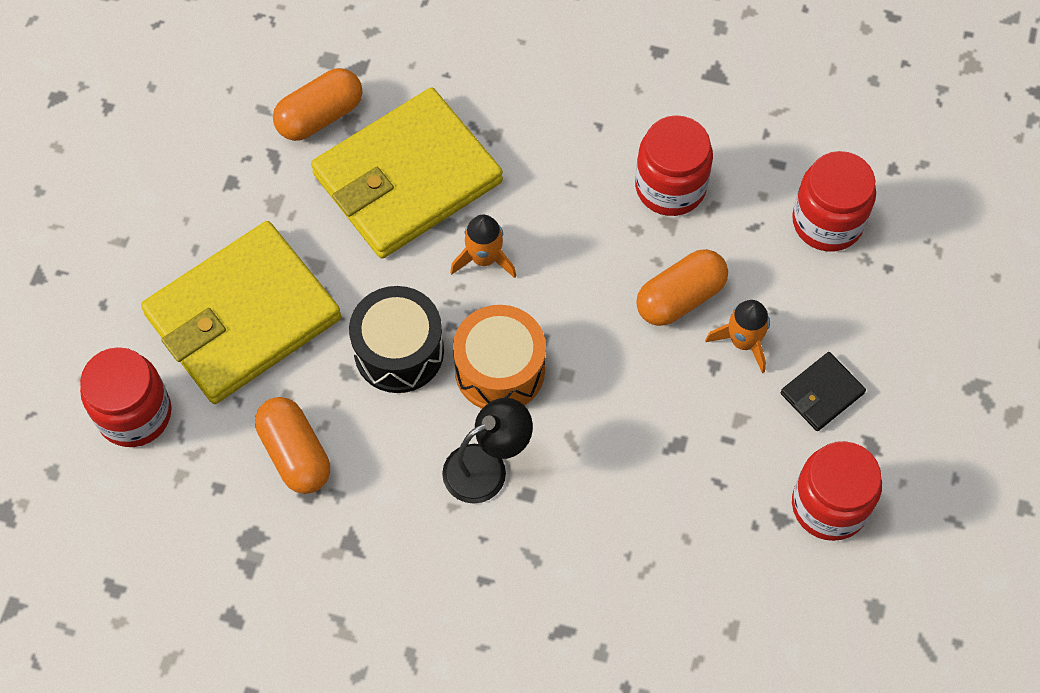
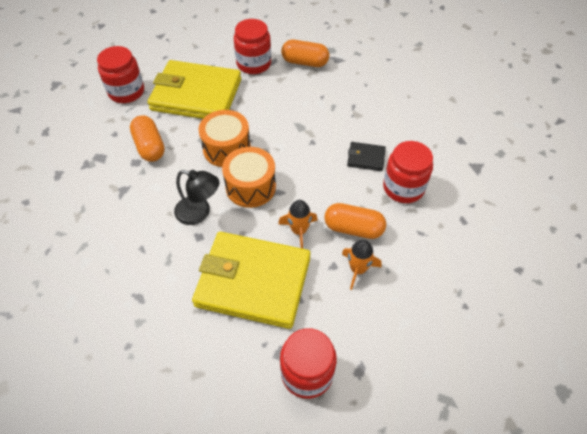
camera: 50 degrees right, 10 degrees down
orange capsule [255,397,330,494] -> orange capsule turned 45 degrees counterclockwise [130,115,165,162]
yellow wallet [311,88,503,259] -> yellow wallet moved to [192,232,311,329]
black drum [349,286,444,393] -> orange drum [199,110,251,167]
orange rocket [450,215,516,278] -> orange rocket moved to [278,200,318,249]
black wallet [781,352,866,431] -> black wallet moved to [347,142,386,171]
red jar [792,151,876,252] -> red jar moved to [234,19,271,74]

